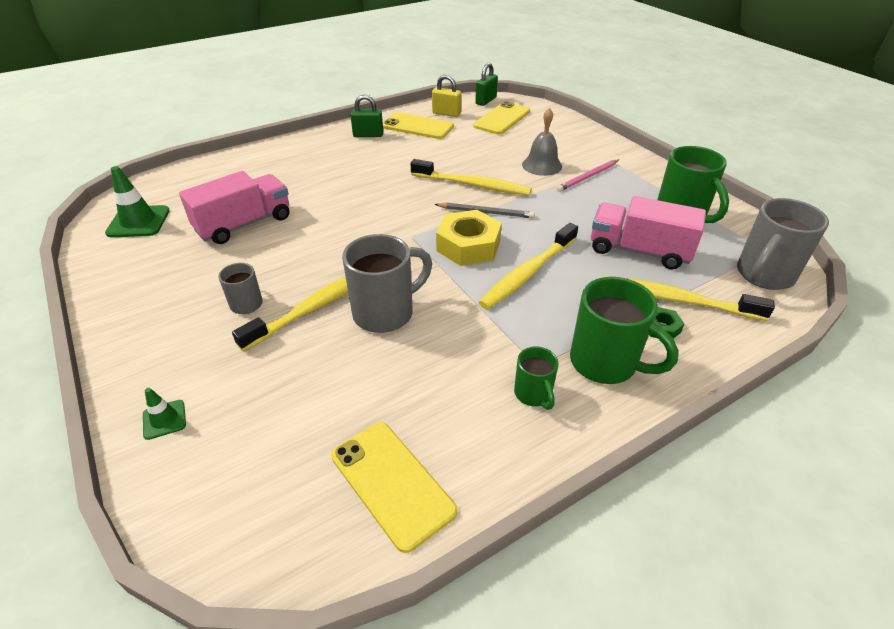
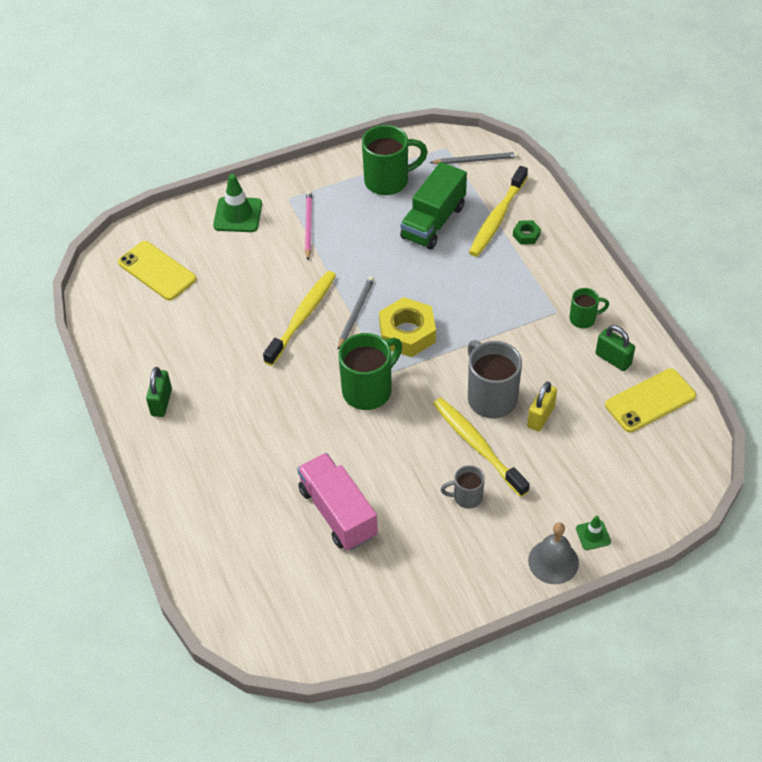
camera: 80 degrees left, 10 degrees up
green traffic cone [105,166,170,238] -> green traffic cone moved to [213,174,262,232]
yellow phone [383,112,454,139] -> none
yellow padlock [432,75,461,117] -> yellow padlock moved to [527,382,557,432]
green padlock [475,63,498,106] -> green padlock moved to [596,325,635,371]
yellow toothbrush [478,223,578,309] -> none
grey bell [522,108,562,176] -> grey bell moved to [528,522,579,584]
pink pencil [556,160,619,192] -> pink pencil turned 150 degrees counterclockwise [305,191,312,260]
green mug [570,277,679,384] -> green mug moved to [338,333,402,410]
pink truck [591,196,706,270] -> green truck [400,162,467,250]
grey mug [737,198,829,290] -> grey pencil [429,152,519,164]

